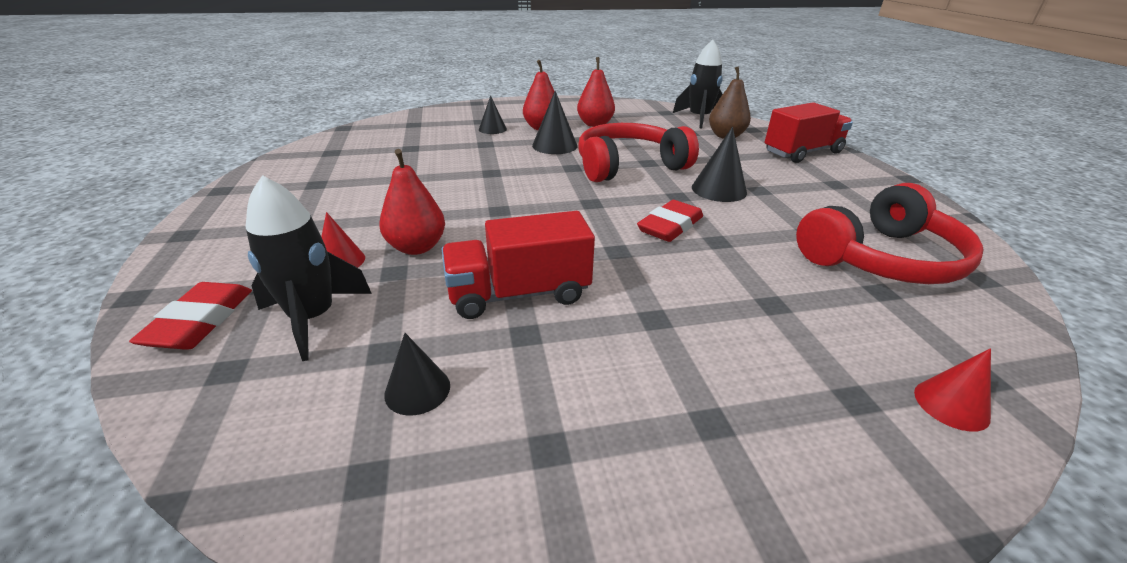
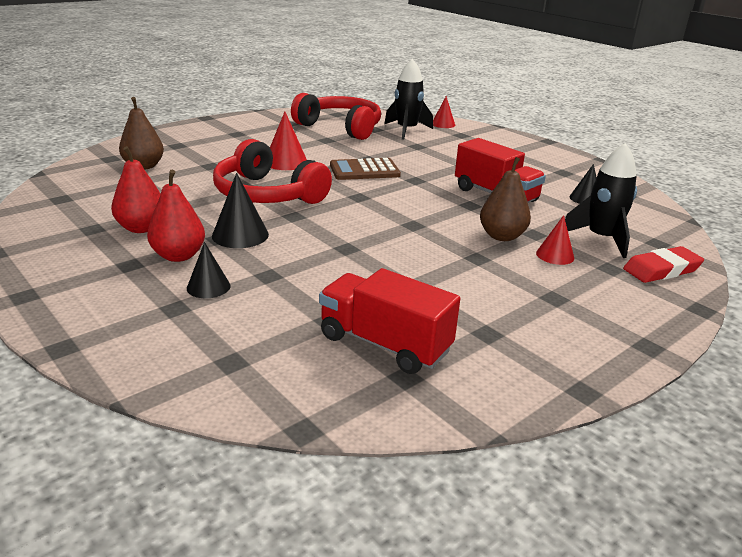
camera: 120 degrees left, 5 degrees down
red pear [379,149,445,255] -> brown pear [480,157,531,241]
red eraser [637,200,703,242] -> brown calculator [330,158,401,180]
black rocket [673,40,723,128] -> black rocket moved to [384,59,433,140]
black cone [692,127,747,202] -> red cone [270,111,307,170]
red truck [765,102,853,163] -> red truck moved to [319,268,460,374]

